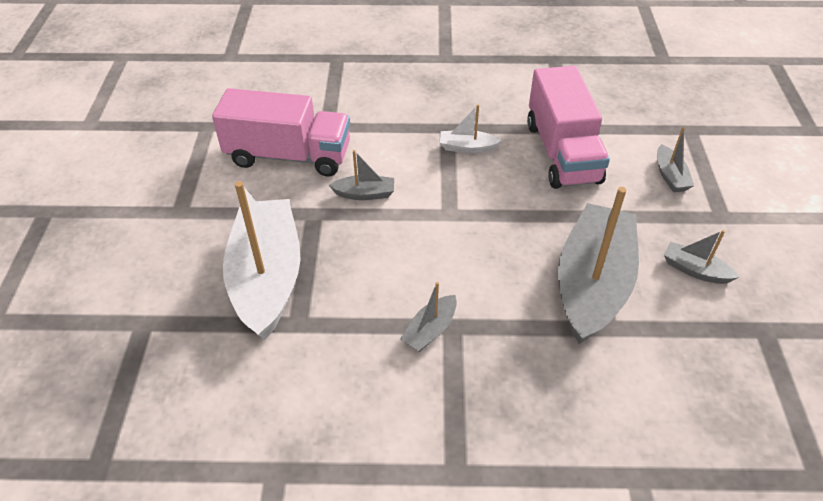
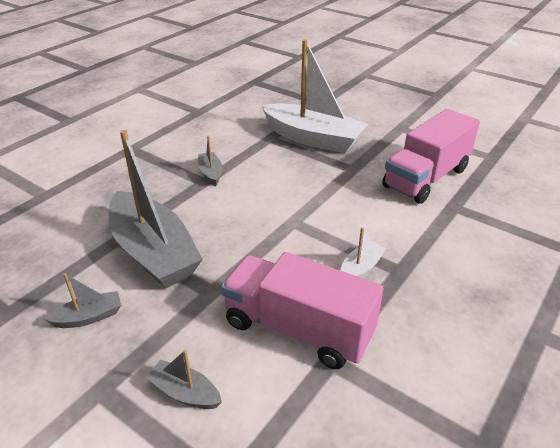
camera: 125 degrees right, 10 degrees down
grey boat [329,150,394,200] -> none

